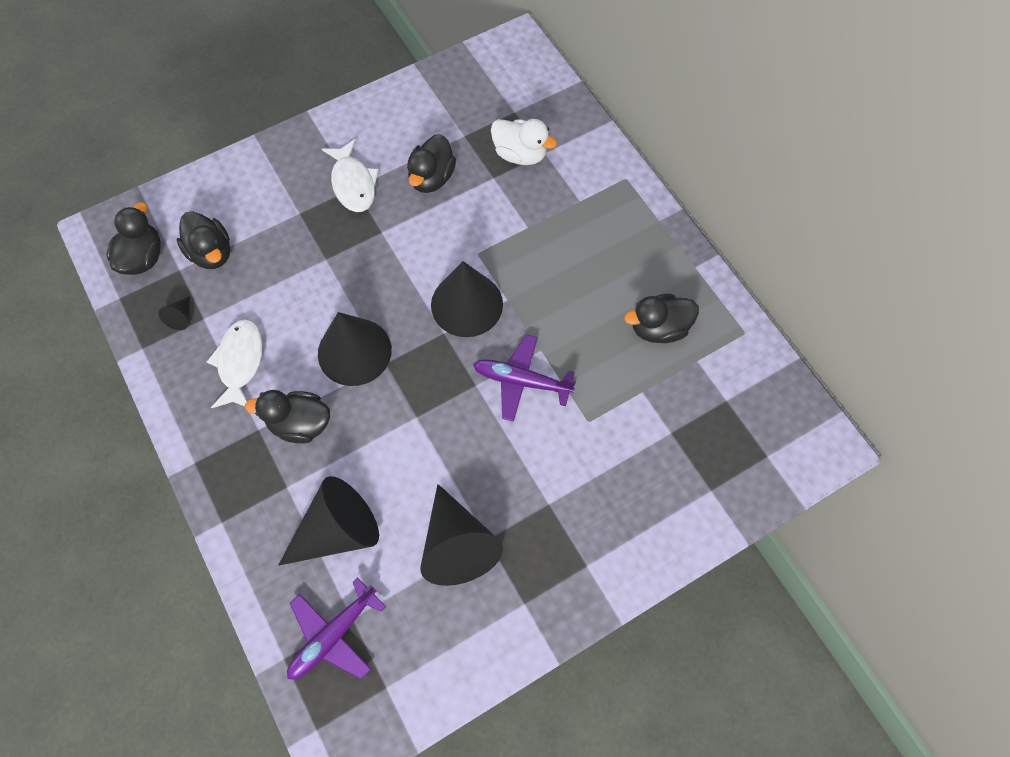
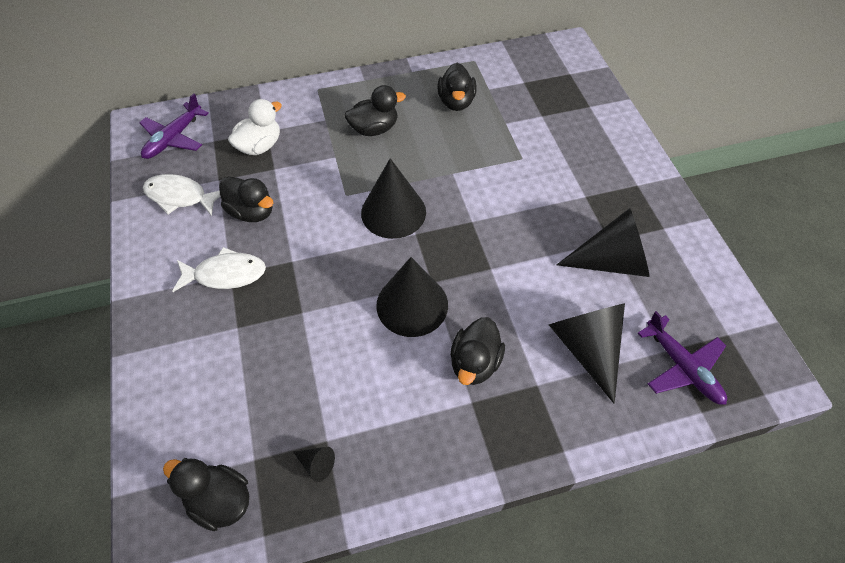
camera: 75 degrees left, 10 degrees down
black duck [177,211,230,269] -> black duck moved to [345,85,406,136]
white fish [207,319,263,408] -> white fish moved to [143,174,220,216]
purple plane [473,335,576,422] -> purple plane moved to [139,93,209,159]

